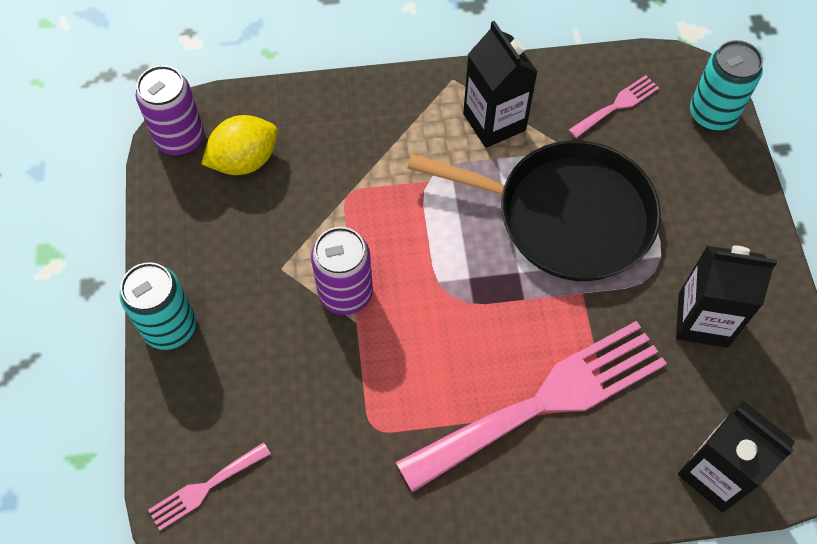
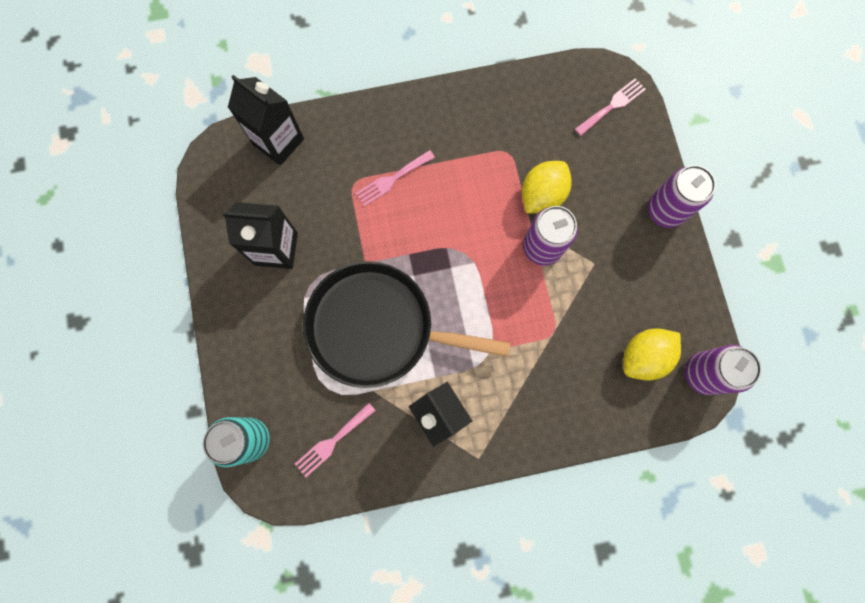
camera: 175 degrees right, 15 degrees up
turquoise can [120,262,196,350] -> purple can [648,165,716,228]
pink fork [396,321,667,493] -> pink fork [356,150,435,207], size x0.43
none -> yellow lemon [522,161,572,213]

